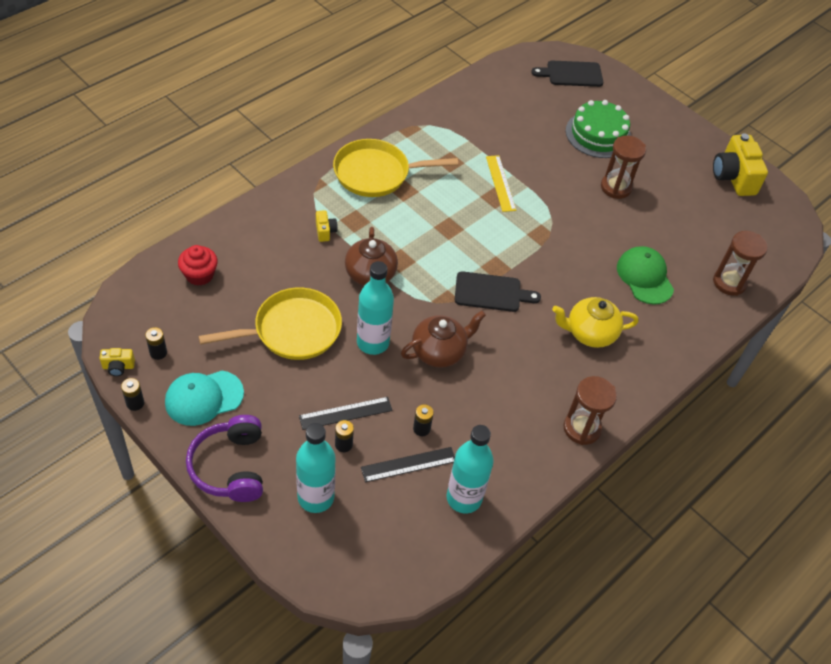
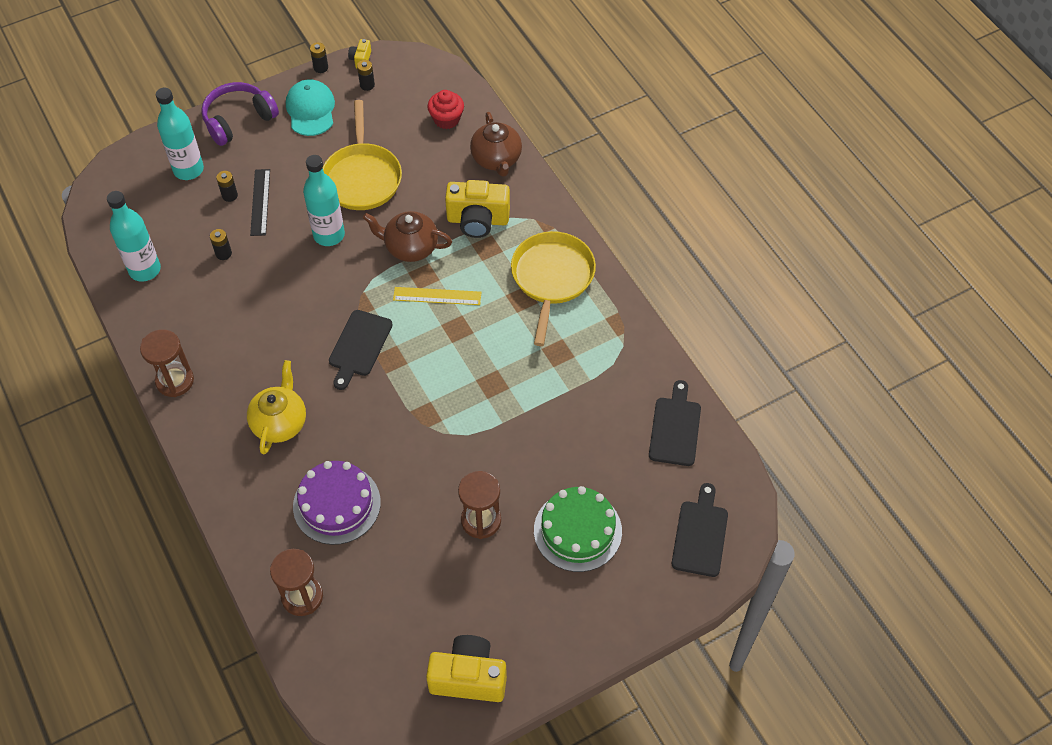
camera: 110 degrees right, 5 degrees up
purple headphones [186,415,263,502] -> purple headphones turned 45 degrees counterclockwise [201,82,279,146]
yellow camera [316,210,338,242] -> yellow camera [445,180,510,238], size x2.15
black ruler [361,447,455,482] -> none
brown teapot [401,311,486,368] -> brown teapot moved to [470,112,522,177]
yellow ruler [486,155,516,212] -> yellow ruler moved to [393,287,481,305]
green cap [617,246,674,305] -> purple cake [293,461,381,545]
none -> black cutting board [649,380,701,466]

